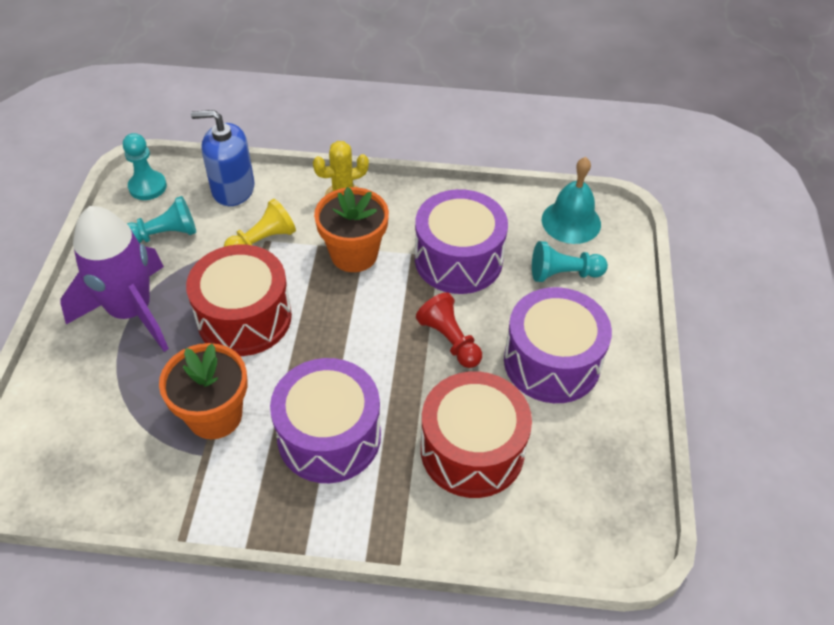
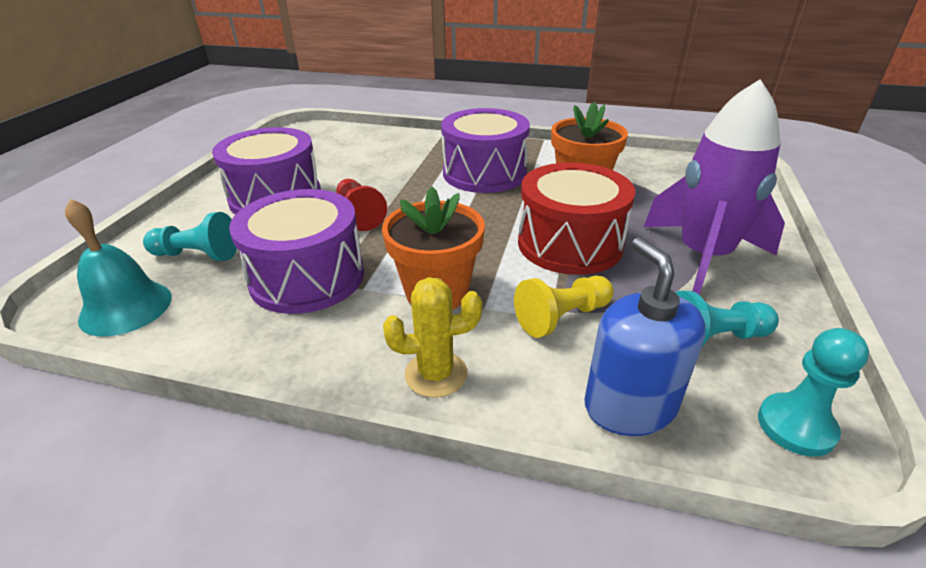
camera: 170 degrees left, 15 degrees down
blue soap dispenser [191,110,255,206] -> blue soap dispenser turned 120 degrees counterclockwise [584,237,706,436]
red drum [421,371,532,498] -> none

